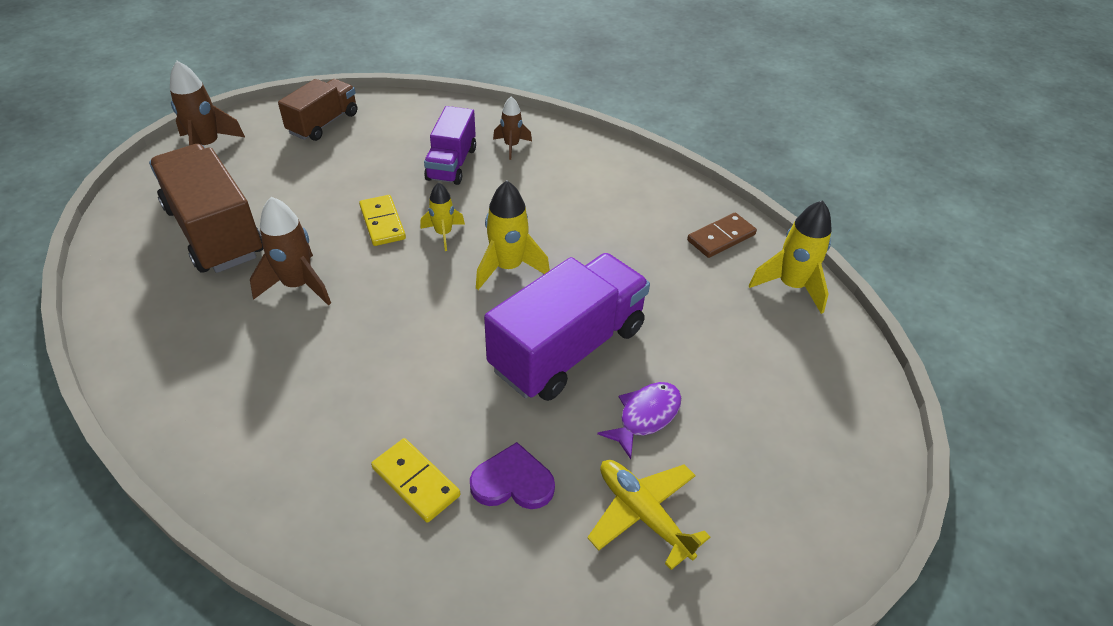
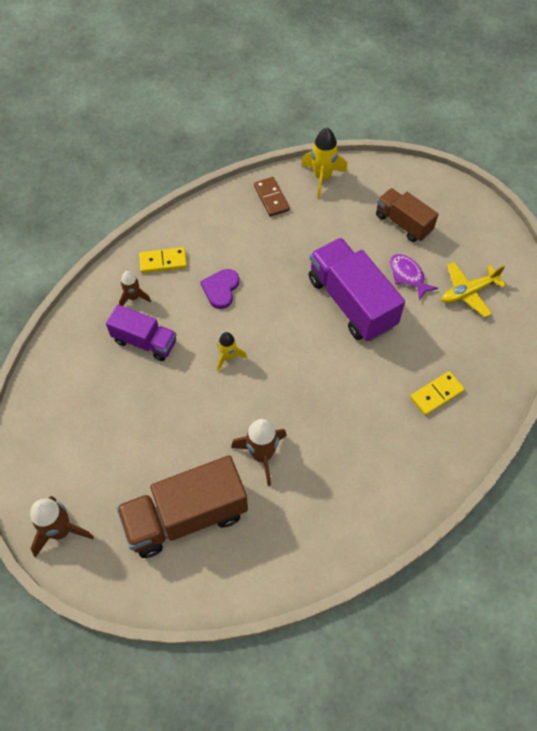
camera: 75 degrees left, 15 degrees up
brown truck [278,79,357,141] -> brown truck moved to [376,188,438,242]
yellow domino [359,195,406,246] -> yellow domino moved to [139,247,187,273]
purple heart [470,442,555,509] -> purple heart moved to [200,269,239,309]
yellow rocket [476,181,550,290] -> none

